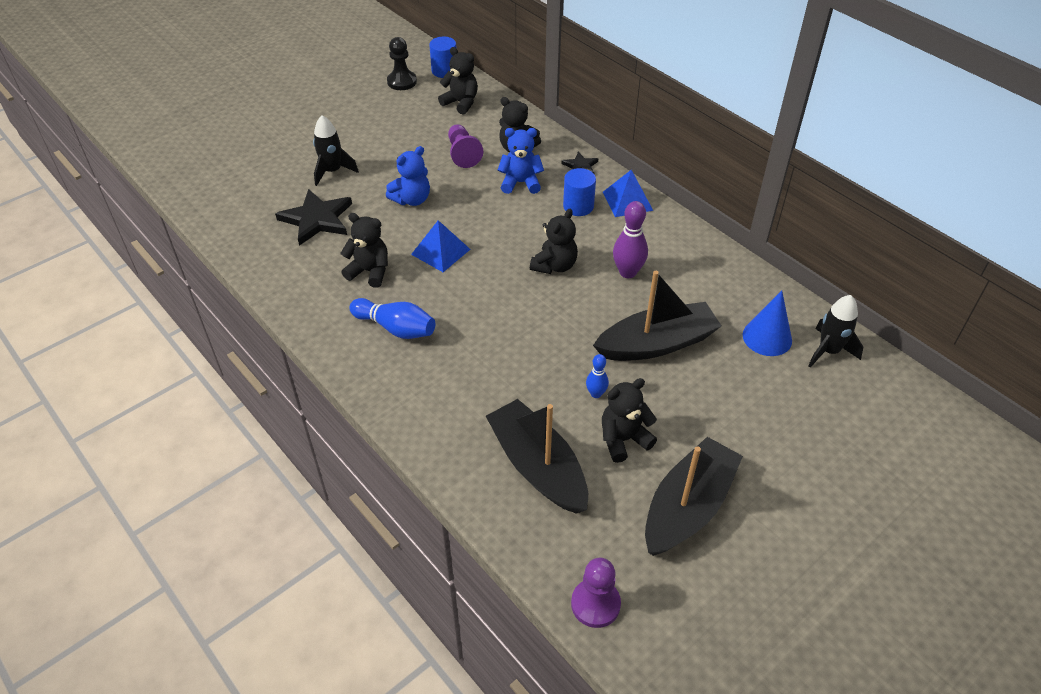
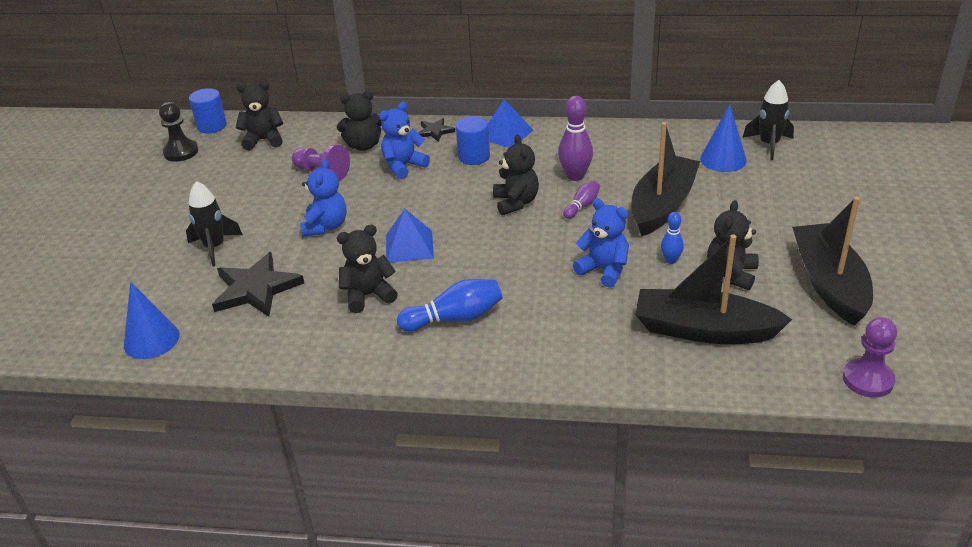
camera: 40 degrees left, 10 degrees down
none -> blue cone [124,282,180,359]
none -> purple bowling pin [563,181,600,219]
none -> blue teddy bear [573,198,629,288]

